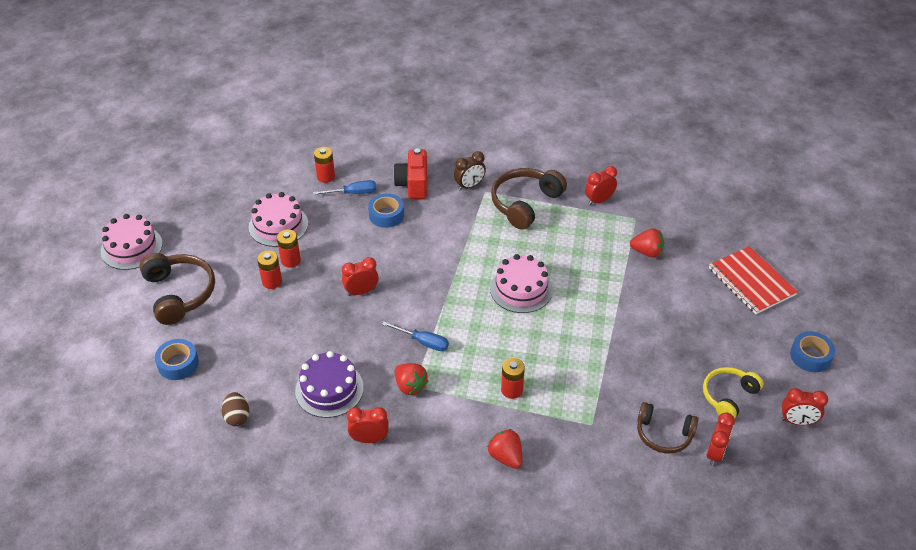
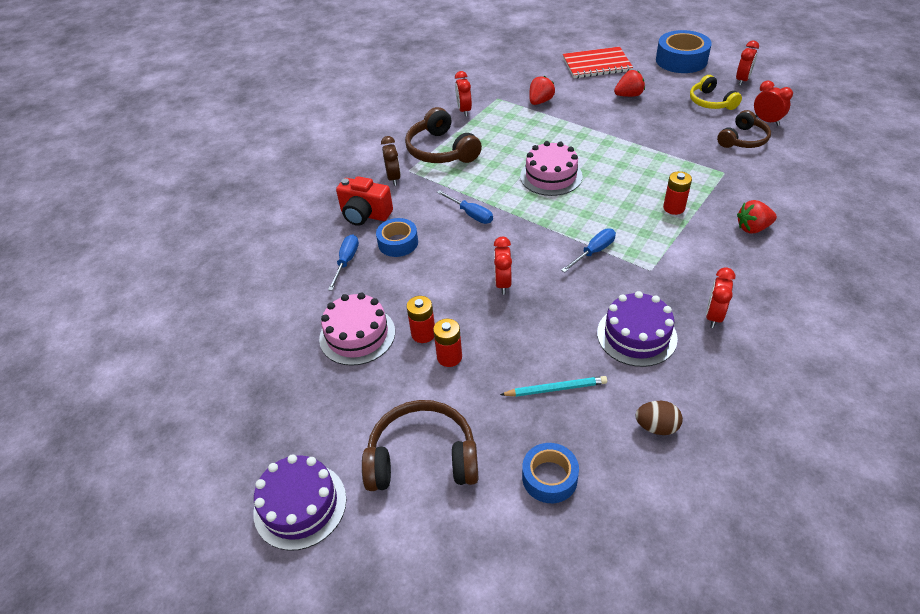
camera: 65 degrees left, 0 degrees up
pink cake [101,214,163,270] -> purple cake [253,454,347,551]
red battery [314,147,335,183] -> none
red strawberry [395,363,428,395] -> red strawberry moved to [614,70,645,97]
blue tape [790,331,835,372] -> blue tape [656,30,712,73], size x1.62
none -> blue screwdriver [437,190,493,224]
none -> turquoise pencil [500,376,607,397]

